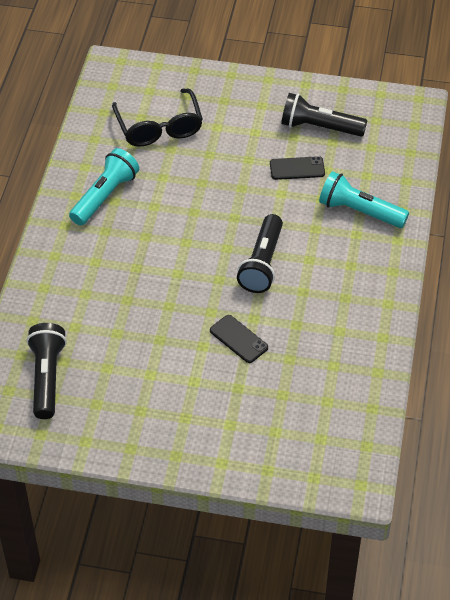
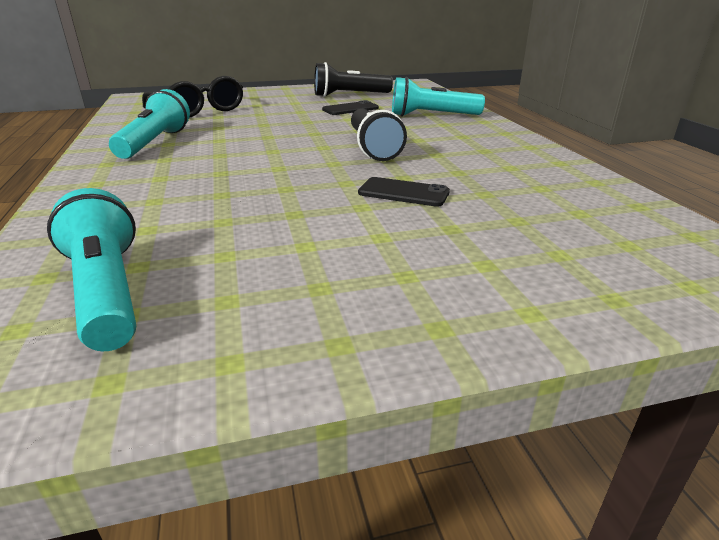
camera: 25 degrees left, 20 degrees down
black flashlight [27,323,67,419] -> turquoise flashlight [47,188,136,351]

